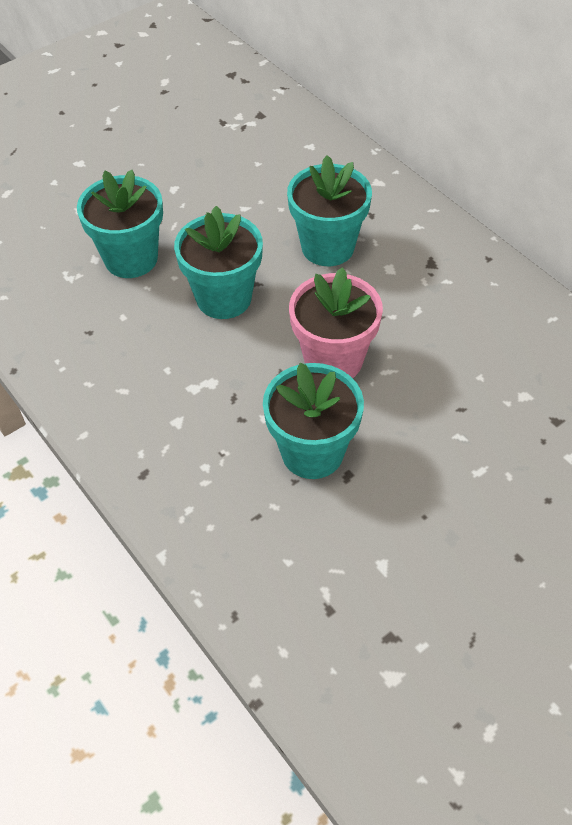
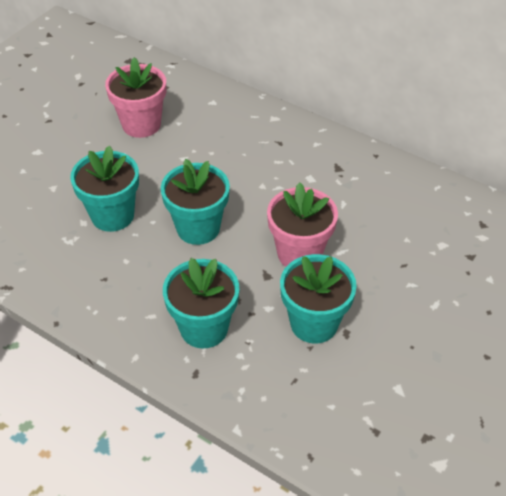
camera: 20 degrees left, 5 degrees down
turquoise flower pot [287,155,372,266] -> turquoise flower pot moved to [163,258,239,349]
none -> pink flower pot [105,57,166,138]

